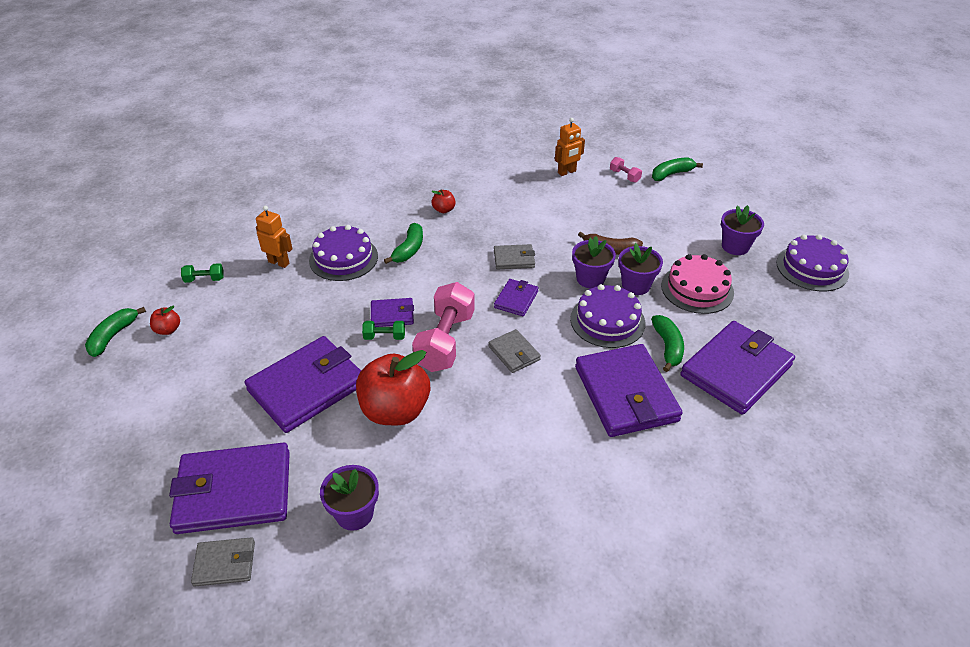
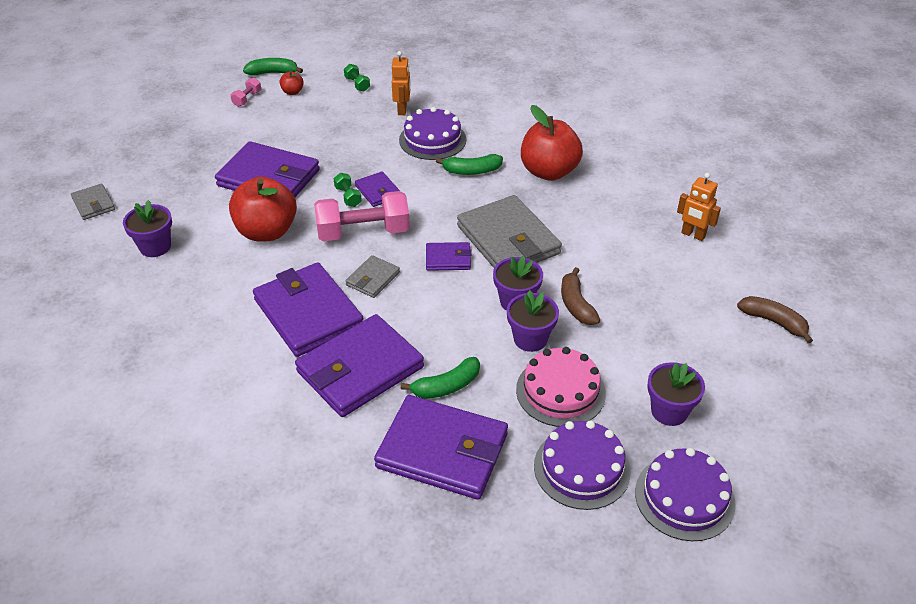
camera: 65 degrees right, 0 degrees up
purple wallet [169,443,290,534] -> purple wallet moved to [253,262,363,357]
red apple [431,189,456,213] -> red apple [521,105,583,181], size x2.32
grey wallet [494,244,535,269] -> grey wallet [457,195,562,268], size x2.06
purple cake [570,284,645,348] -> purple cake moved to [534,420,631,510]
pink dumbbell [610,157,642,183] -> pink dumbbell moved to [231,77,261,107]
green banana [652,157,703,181] -> brown banana [737,296,813,343]

